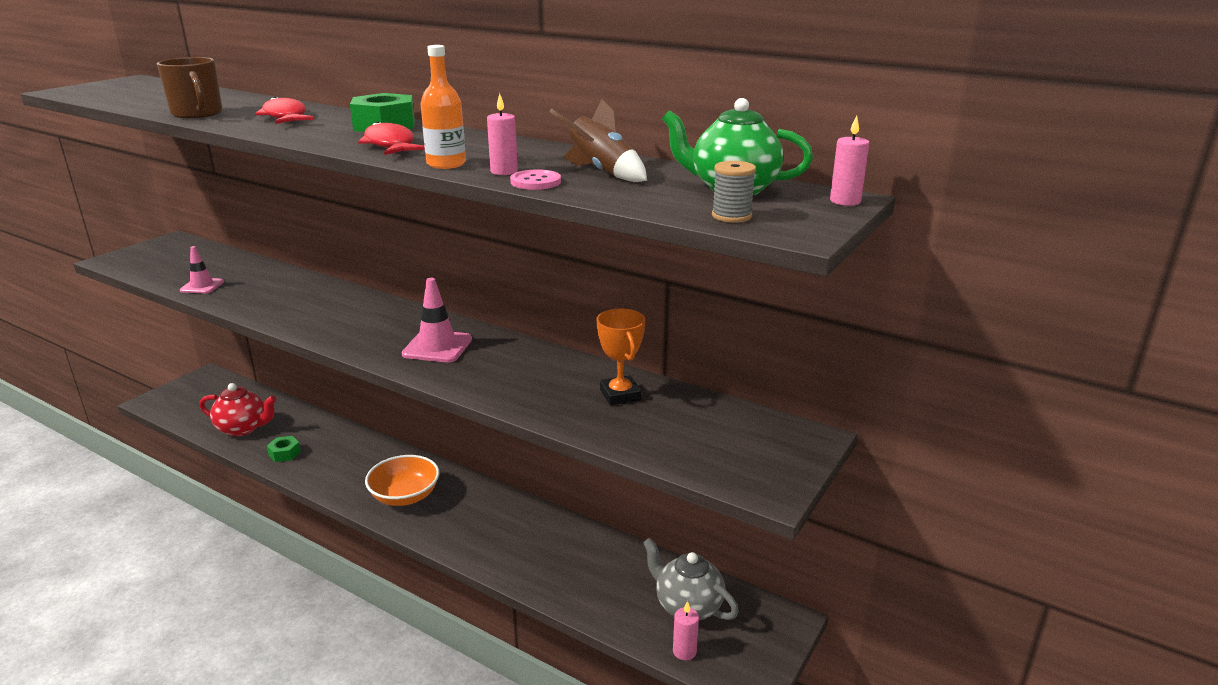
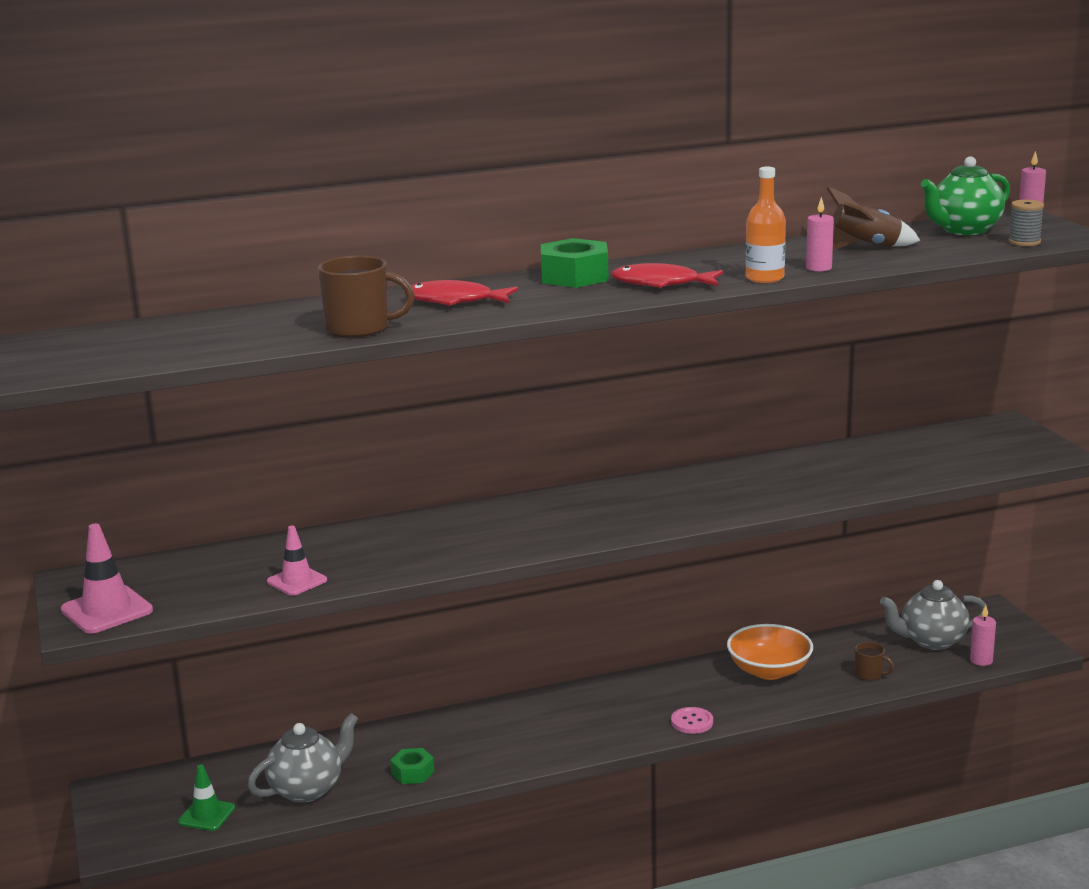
camera: 50 degrees left, 5 degrees down
red teapot [199,383,277,436] -> grey teapot [248,713,358,802]
orange bowl [365,455,439,506] -> orange bowl moved to [727,624,813,680]
pink traffic cone [402,278,472,363] -> pink traffic cone moved to [61,523,153,634]
pink button [510,169,561,190] -> pink button moved to [671,707,713,734]
orange trophy [597,309,645,405] -> none
none -> green traffic cone [178,764,235,831]
none -> brown mug [855,642,894,681]

